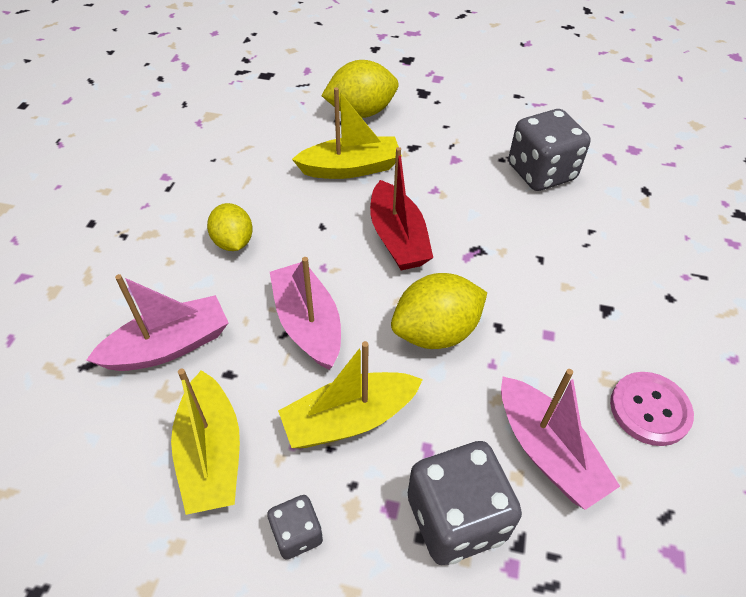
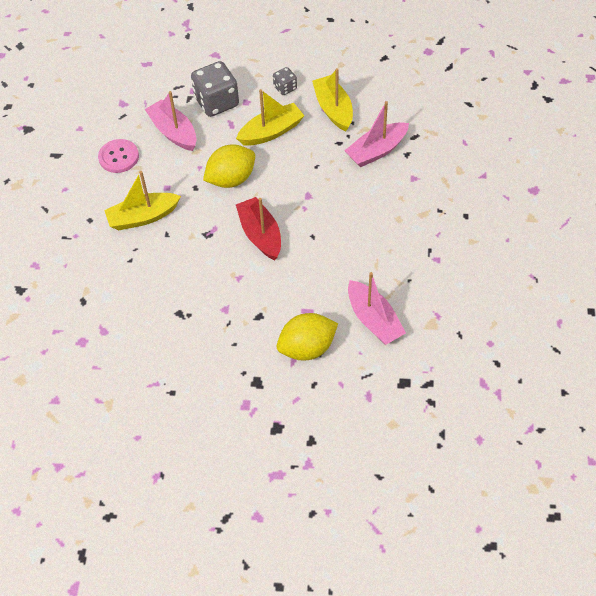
camera: 175 degrees right, 5 degrees up
yellow lemon [207,203,253,251] -> none
pink boat [270,257,341,370] -> pink boat moved to [348,272,406,345]
yellow boat [292,87,402,179] -> yellow boat moved to [104,171,181,230]
grey dice [508,109,591,191] -> none

